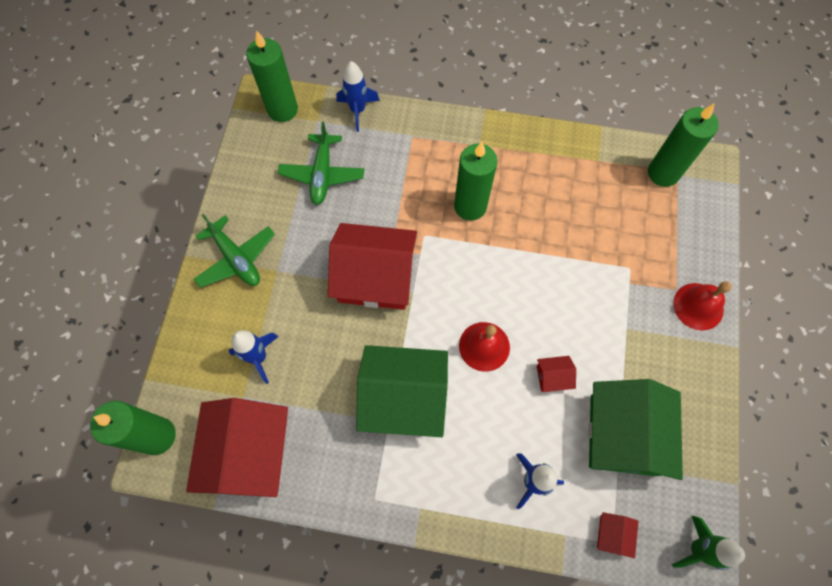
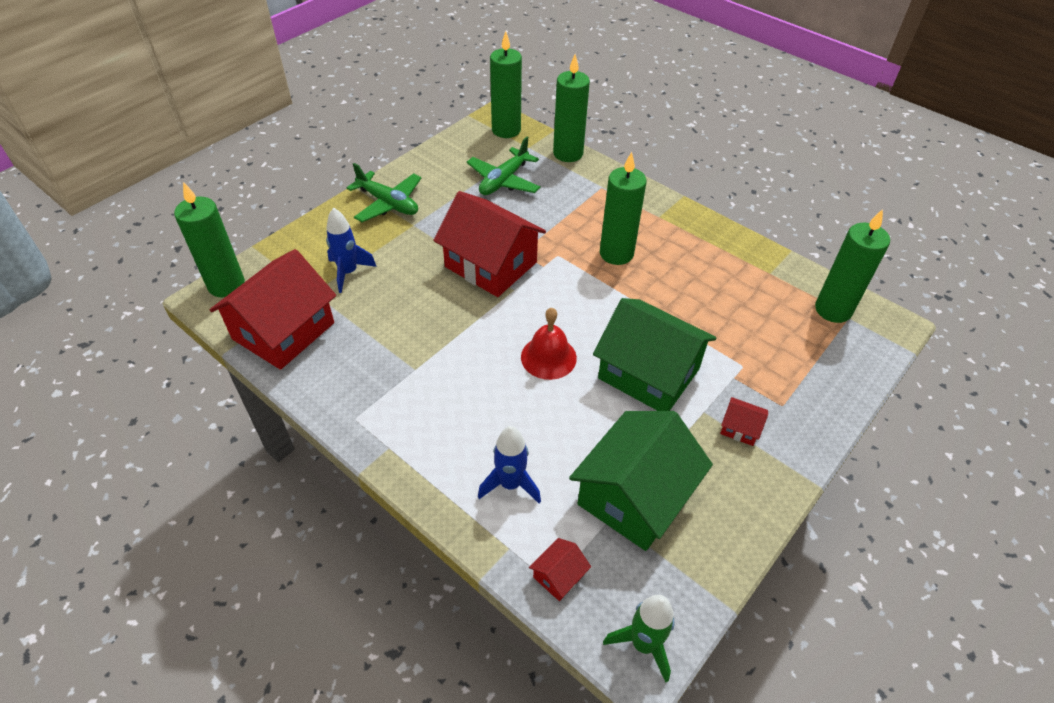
camera: 30 degrees right, 20 degrees down
green plane [194,214,275,288] -> green plane turned 45 degrees counterclockwise [347,163,421,222]
blue rocket [336,61,380,132] -> green candle [553,54,590,162]
green house [356,345,448,437] -> green house moved to [593,298,716,411]
red house [537,356,576,392] -> red house moved to [720,397,768,446]
red bell [673,281,732,330] -> none

